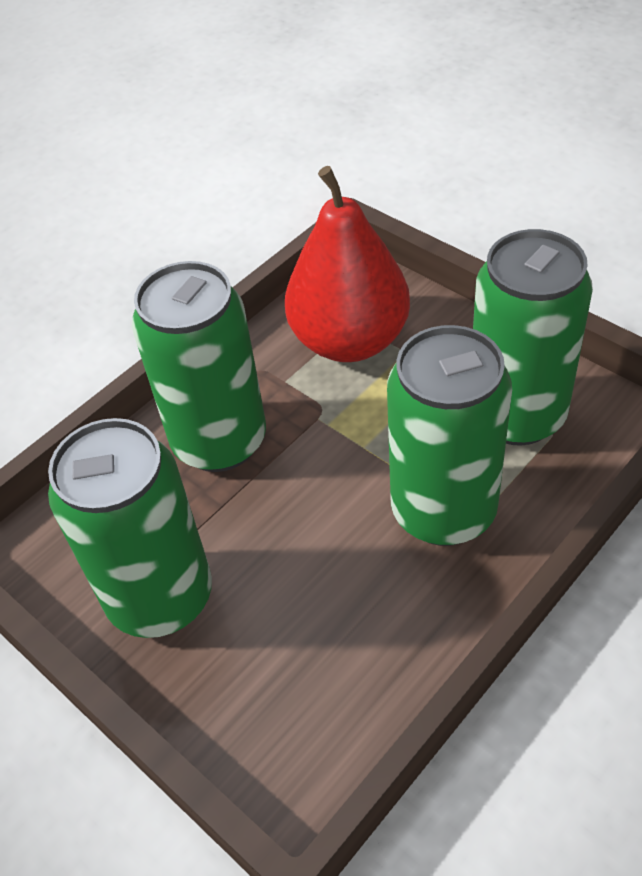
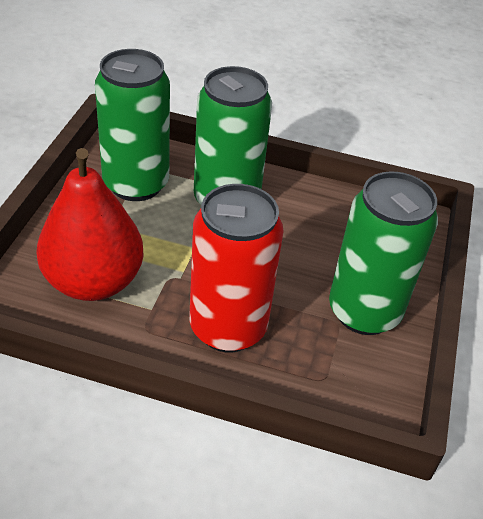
camera: 125 degrees left, 5 degrees down
green can [132,261,266,472] -> red can [189,184,284,352]

